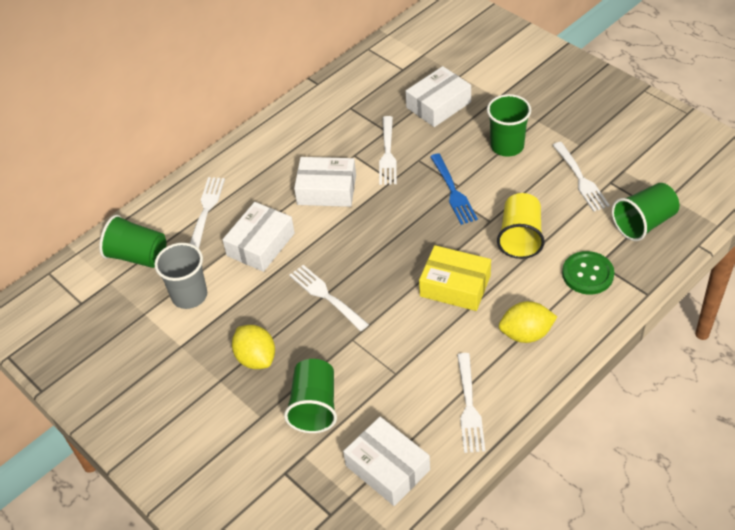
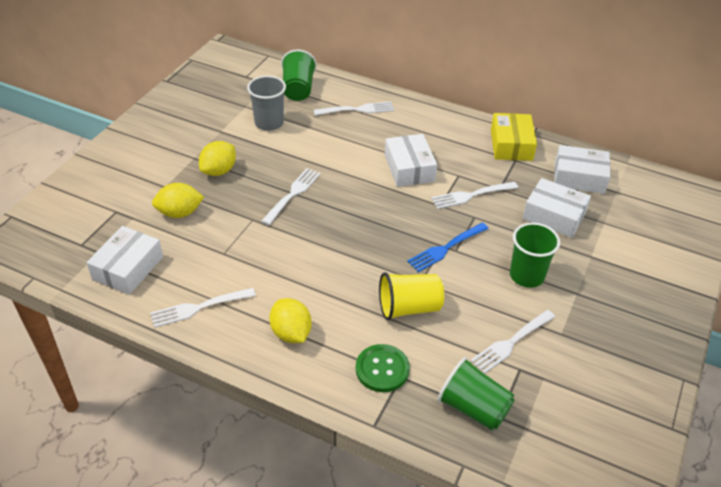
camera: 65 degrees right, 5 degrees down
white box [222,202,295,272] -> white box moved to [554,145,610,194]
green cup [284,359,337,433] -> yellow lemon [152,183,204,218]
yellow box [419,245,491,311] -> yellow box moved to [491,113,537,161]

